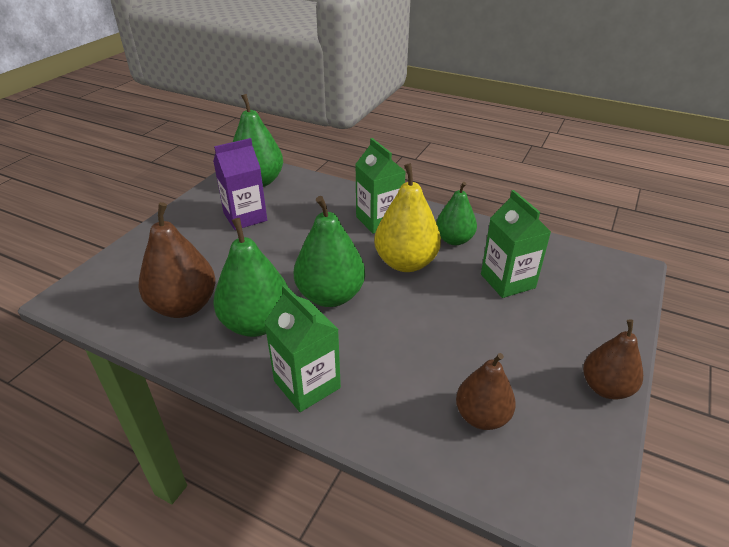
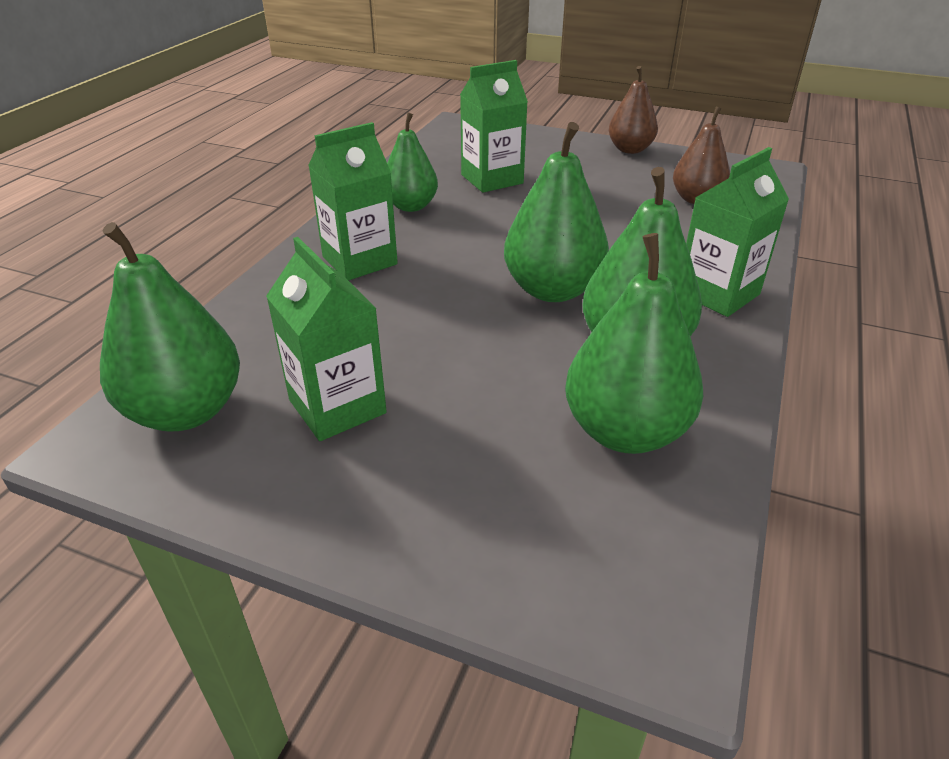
camera: 95 degrees left, 0 degrees up
brown pear [138,202,216,318] -> green pear [565,233,703,454]
purple carton [213,138,267,230] -> green carton [266,237,387,441]
yellow pear [374,163,441,272] -> none

